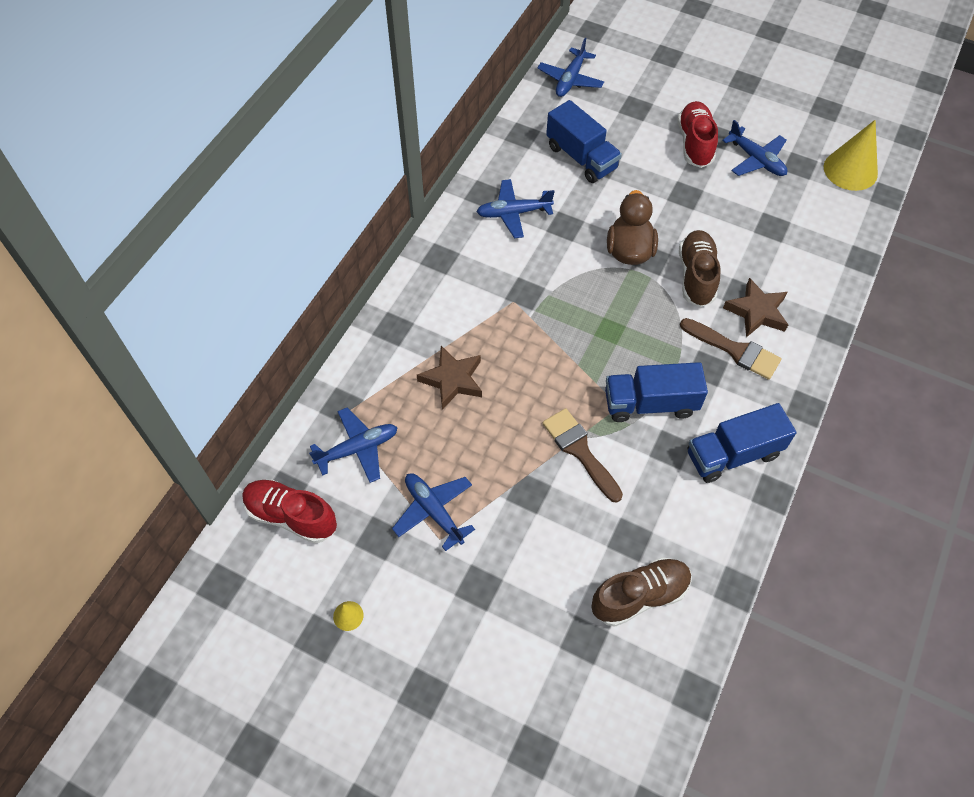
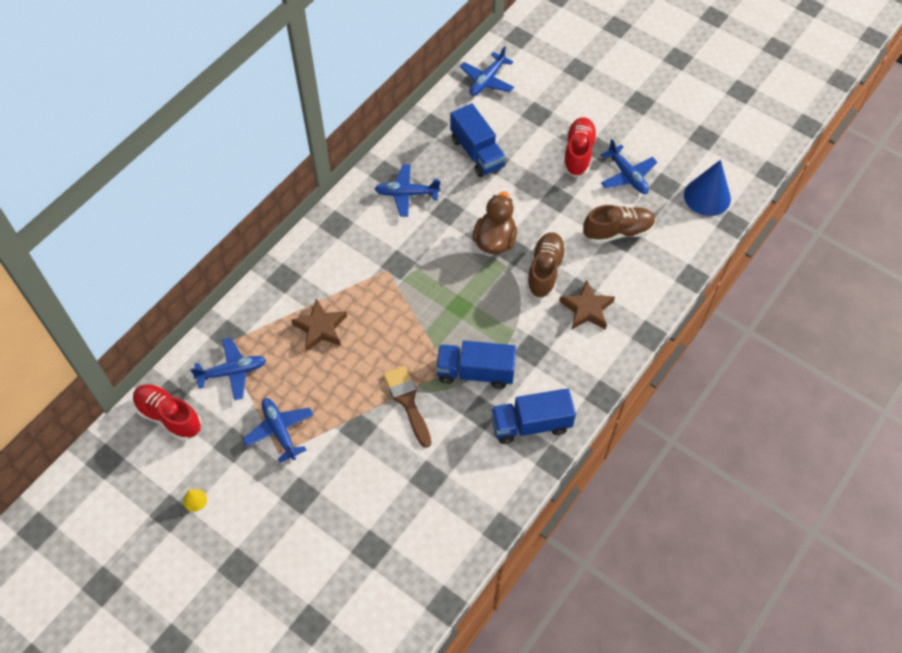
camera: 10 degrees right, 0 degrees up
brown shoe [591,557,692,627] -> brown shoe moved to [583,205,656,244]
brown brush [680,318,782,380] -> none
yellow cone [824,120,878,191] -> blue cone [684,160,731,216]

